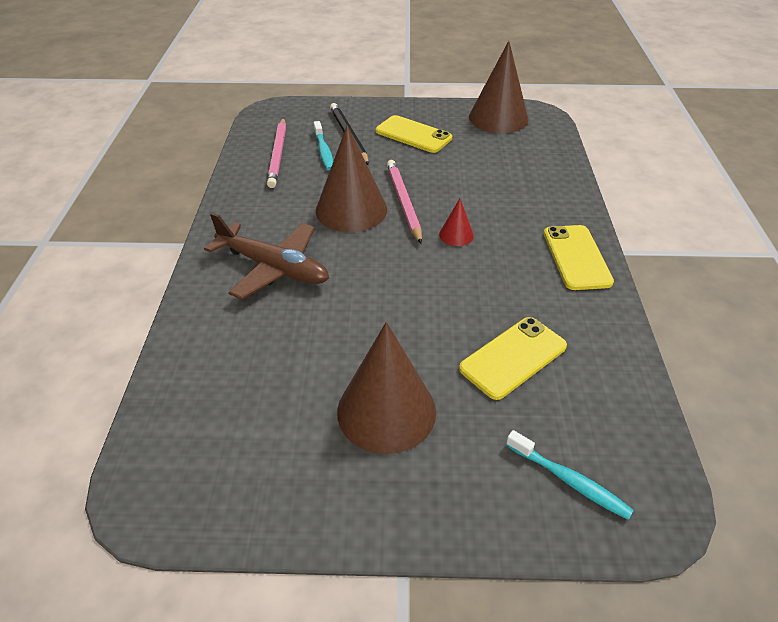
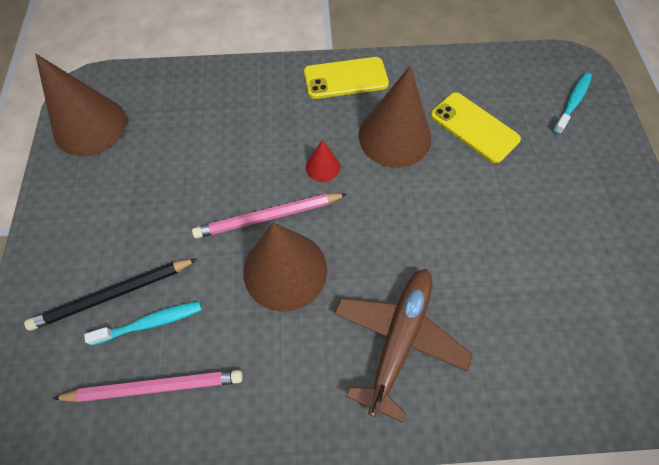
camera: 95 degrees left, 20 degrees up
brown cone [337,322,436,454] -> brown cone moved to [359,66,431,168]
yellow phone [376,115,452,153] -> none

